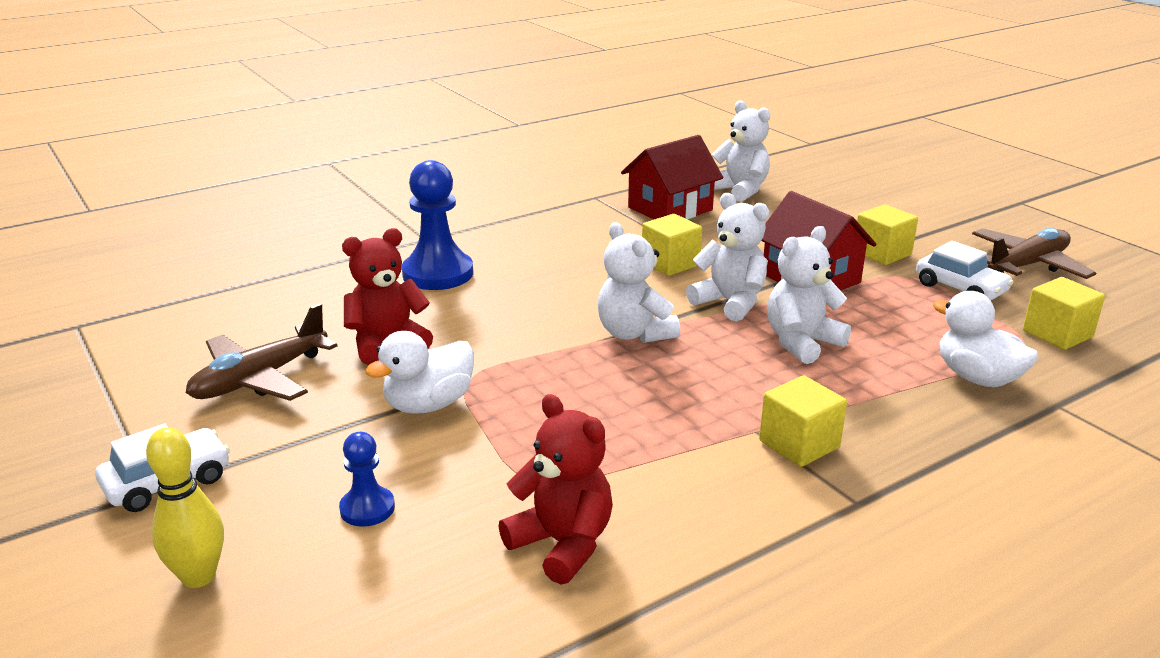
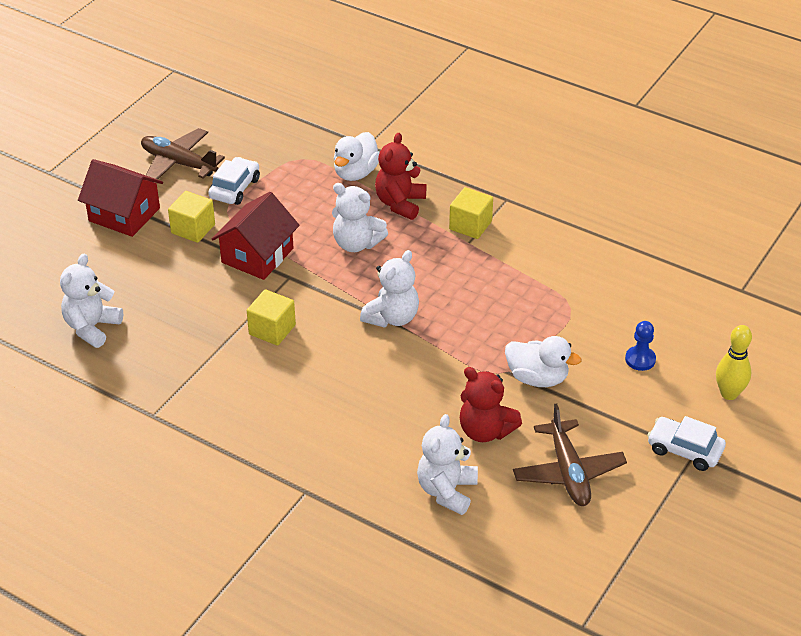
camera: 115 degrees left, 15 degrees up
brown plane [186,304,337,401] -> brown plane turned 60 degrees clockwise [513,403,627,506]
blue pawn [402,160,473,290] -> none
red teddy bear [498,394,613,585] -> red teddy bear moved to [375,133,426,220]
red house [621,135,723,220] -> red house moved to [78,159,163,237]
white teddy bear [686,193,769,321] -> white teddy bear moved to [417,414,478,515]
yellow cube [1023,277,1105,350] -> none

